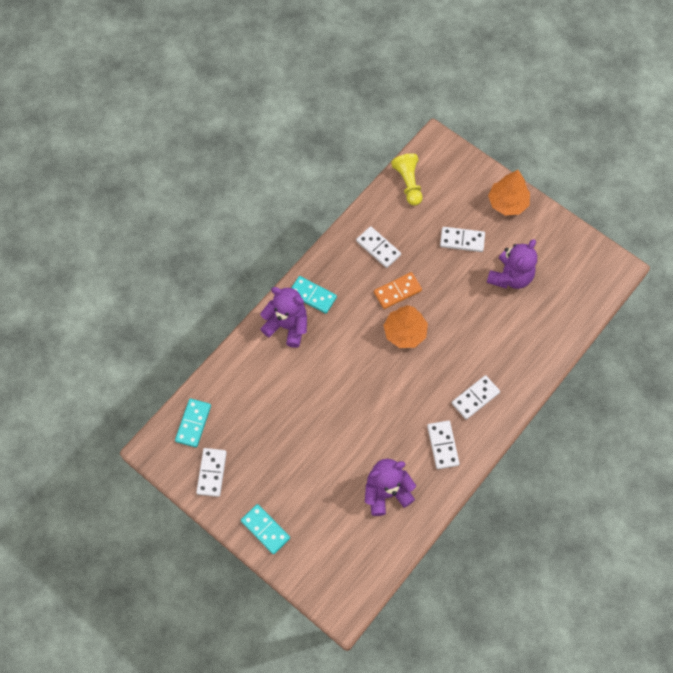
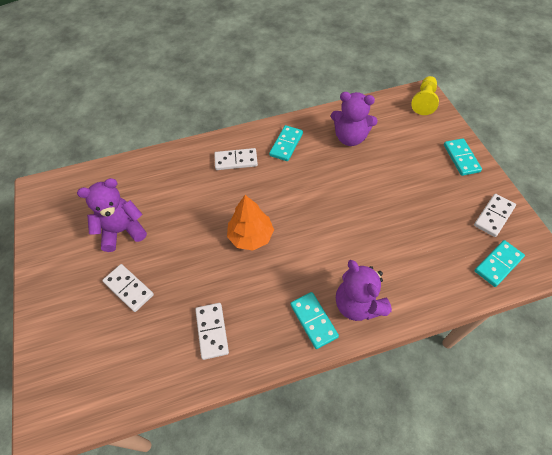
camera: 145 degrees left, 10 degrees down
orange domino [374,272,422,309] -> none
yellow pawn [391,153,423,206] -> yellow pawn moved to [411,76,439,115]
white domino [427,421,460,469] -> turquoise domino [269,125,303,161]
orange tree [488,170,530,215] -> none

